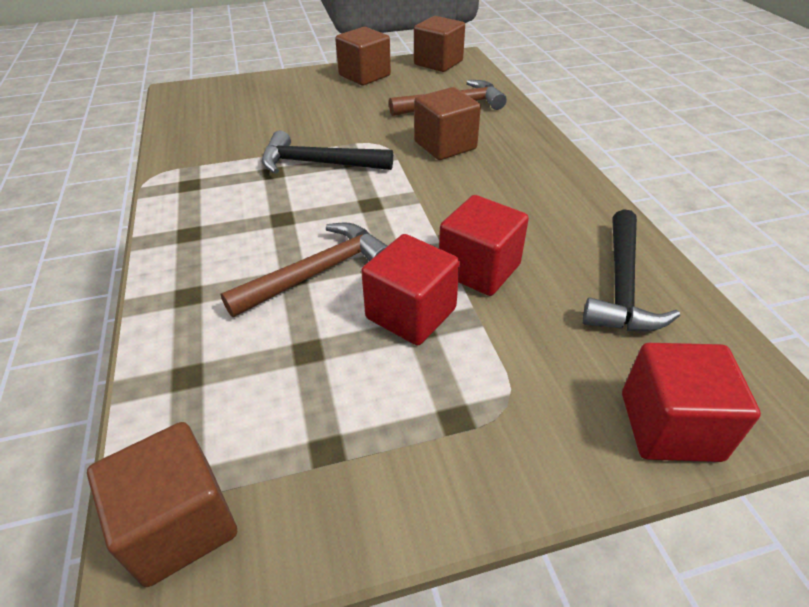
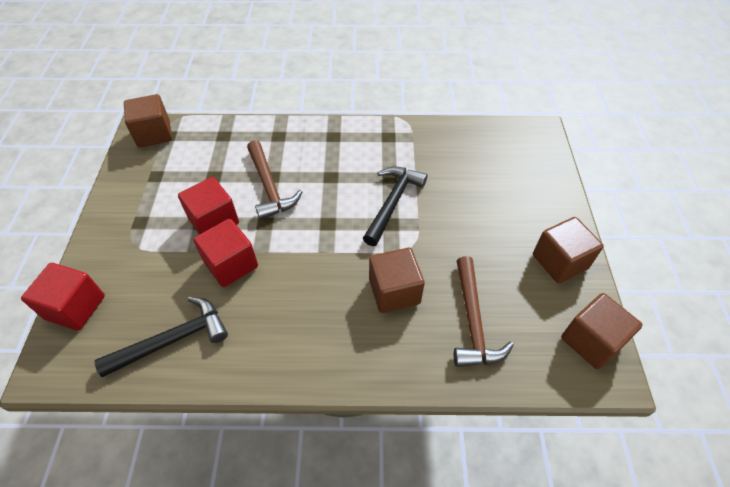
camera: 105 degrees right, 10 degrees up
black hammer [583,209,680,332] -> black hammer turned 120 degrees clockwise [94,297,228,377]

